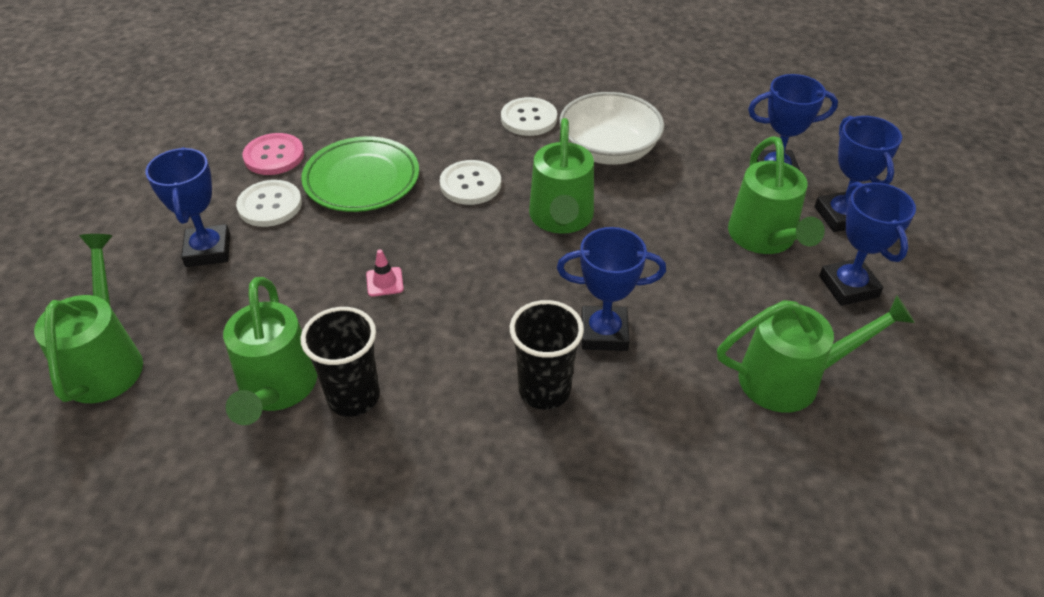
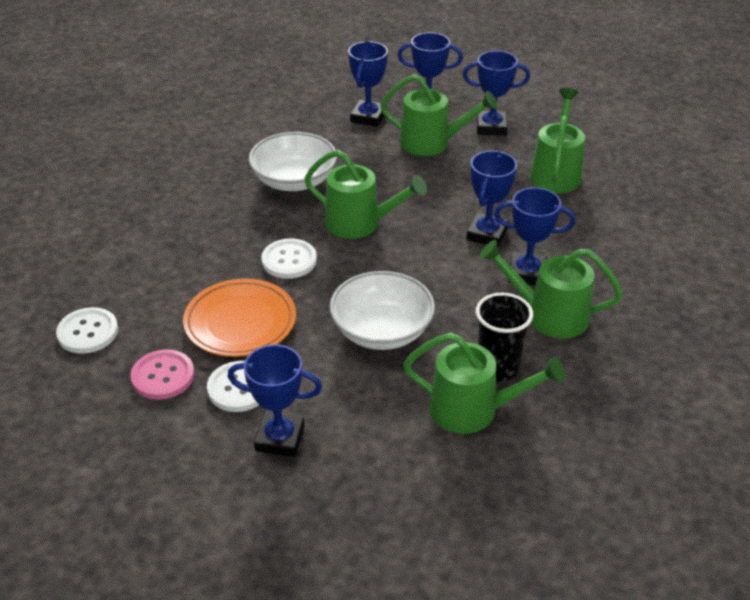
camera: 70 degrees left, 5 degrees down
green watering can [34,234,143,403] -> green watering can moved to [479,240,623,339]
green plate [301,136,419,212] -> orange plate [183,278,296,357]
pink traffic cone [366,249,404,297] -> white bowl [329,271,435,350]
white button [501,97,557,136] -> white button moved to [56,307,118,354]
black cup [510,300,584,409] -> blue trophy [494,187,576,285]

